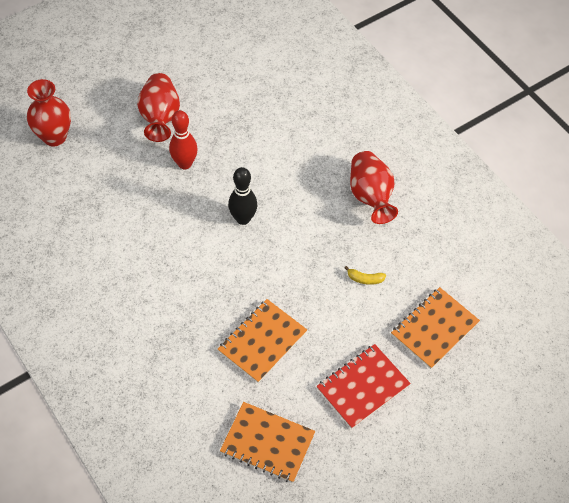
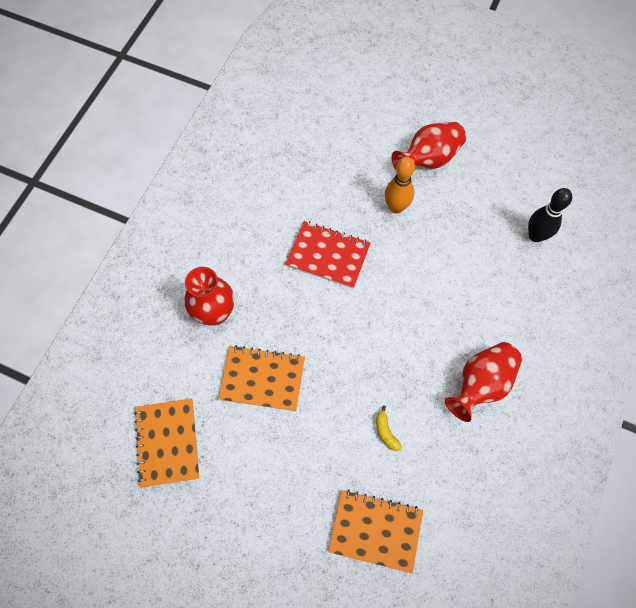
camera: 60 degrees right, 10 degrees up
red vase [27,79,71,147] -> red vase moved to [184,267,234,325]
red bowling pin [169,110,198,169] -> orange bowling pin [385,157,415,213]
black bowling pin [228,167,257,225] -> black bowling pin moved to [528,188,572,242]
red notebook [316,344,411,429] -> red notebook moved to [286,221,371,288]

